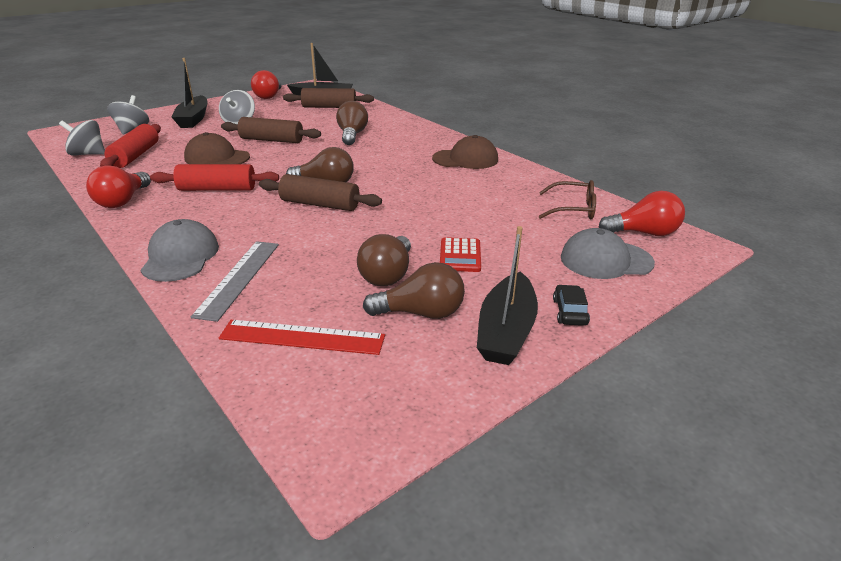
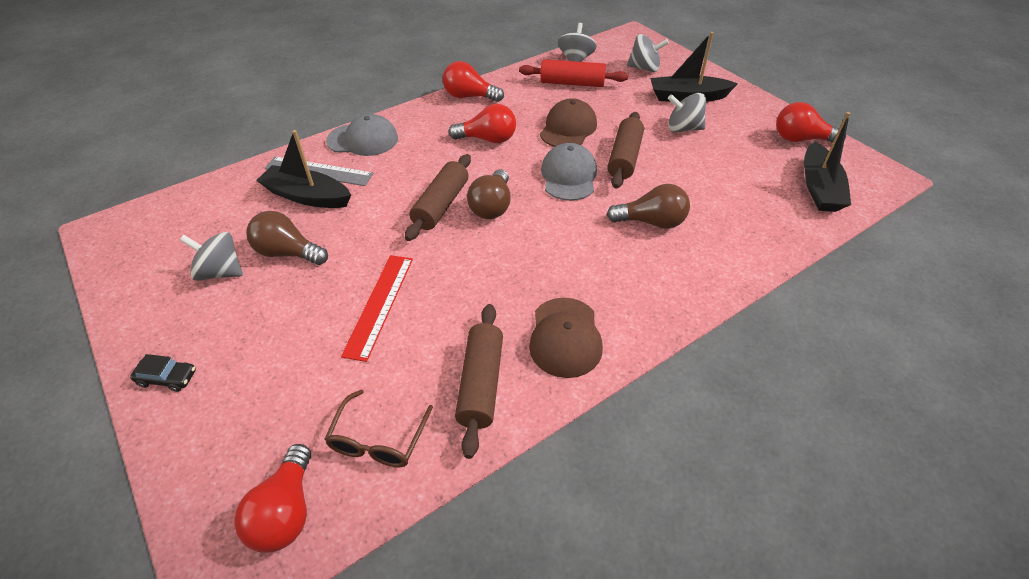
camera: 95 degrees right, 15 degrees up
red rolling pin [150,164,279,191] -> red light bulb [449,104,516,143]
red ruler [219,320,385,355] -> red ruler moved to [341,255,413,362]
brown rolling pin [283,88,374,108] -> brown rolling pin moved to [455,304,503,459]
brown light bulb [363,262,465,319] -> grey spinning top [180,232,243,281]
red calculator [440,237,481,272] -> none
black boat [477,226,538,365] -> black boat moved to [256,130,351,208]
grey cap [561,228,655,279] -> grey cap moved to [541,143,597,201]

